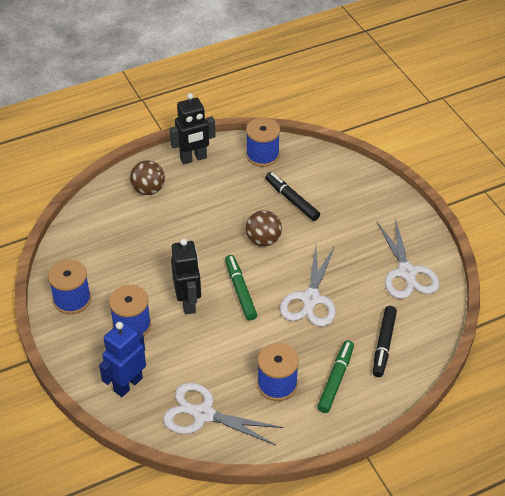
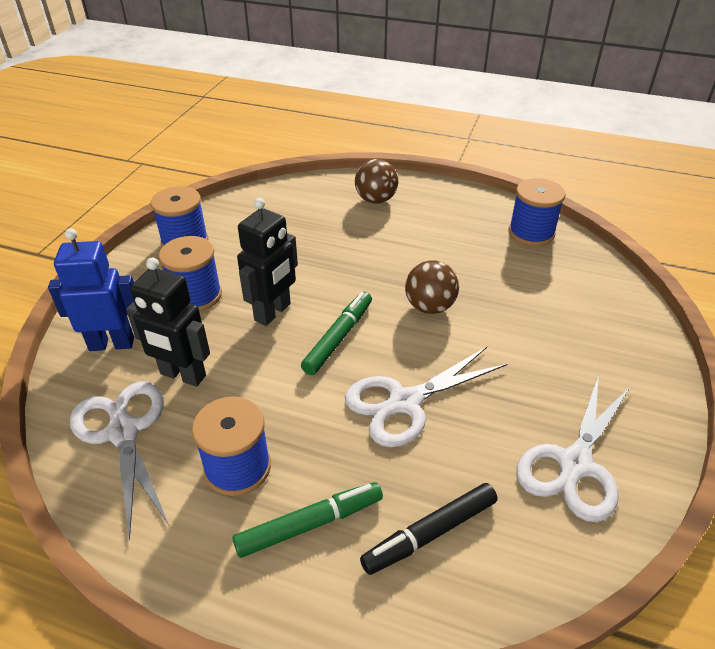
camera: 45 degrees right, 5 degrees down
black robot [170,93,215,164] -> black robot moved to [126,258,210,387]
black marker [265,172,320,221] -> none

